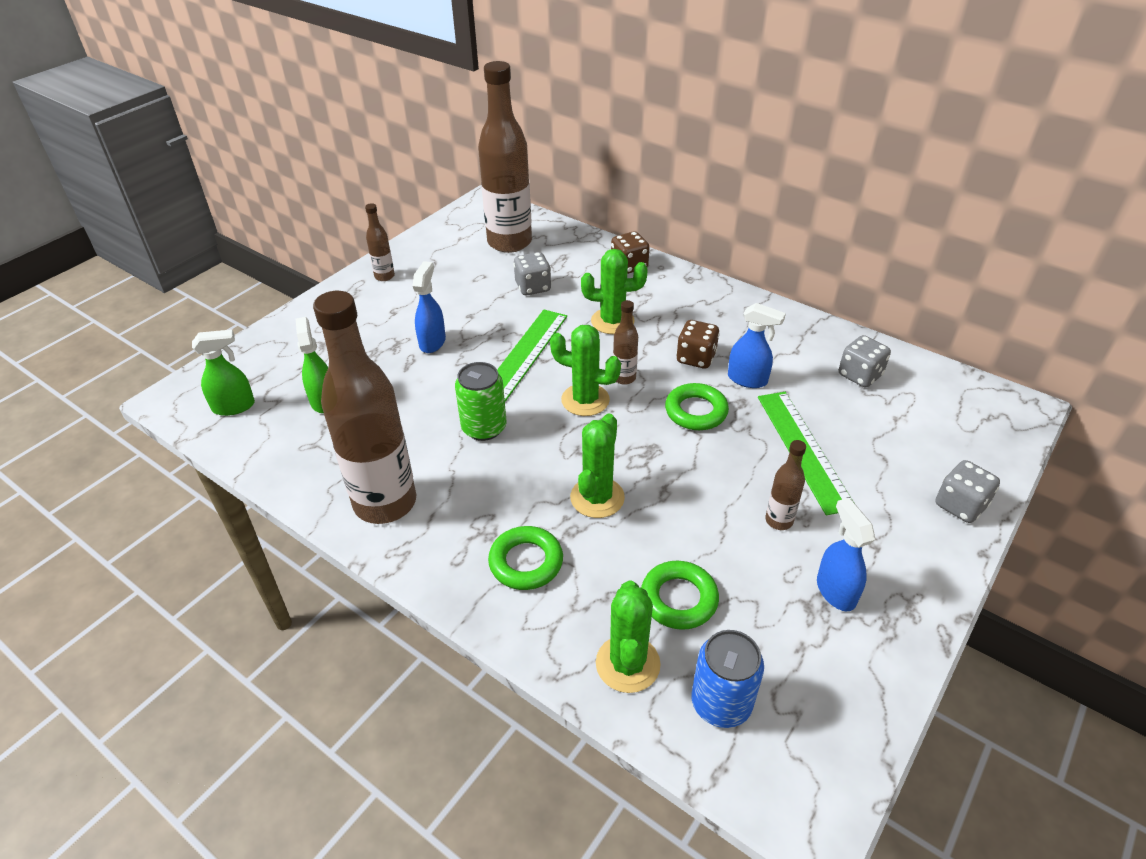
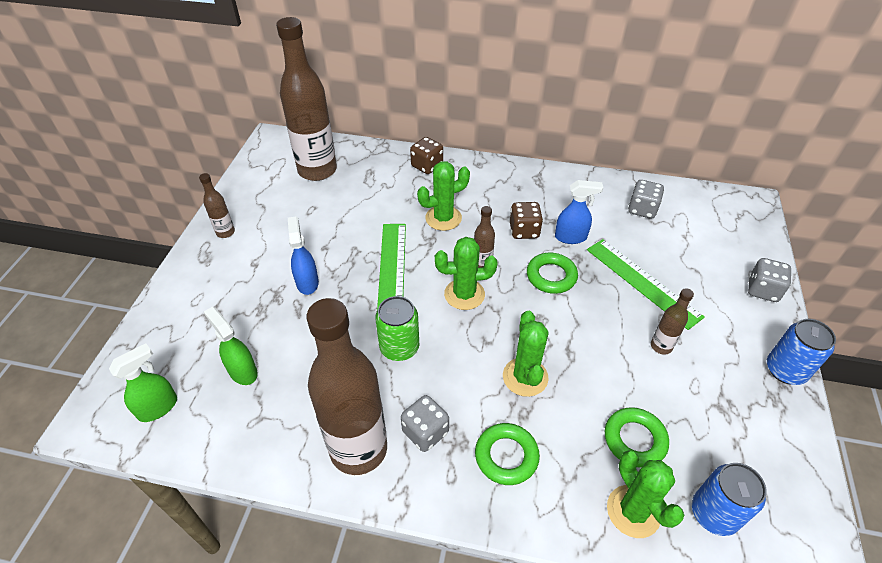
camera: 25 degrees left, 5 degrees up
grey dice [513,252,551,295] -> grey dice moved to [401,395,449,452]
blue spray bottle [817,498,875,611] -> none
none -> blue can [767,319,836,385]

